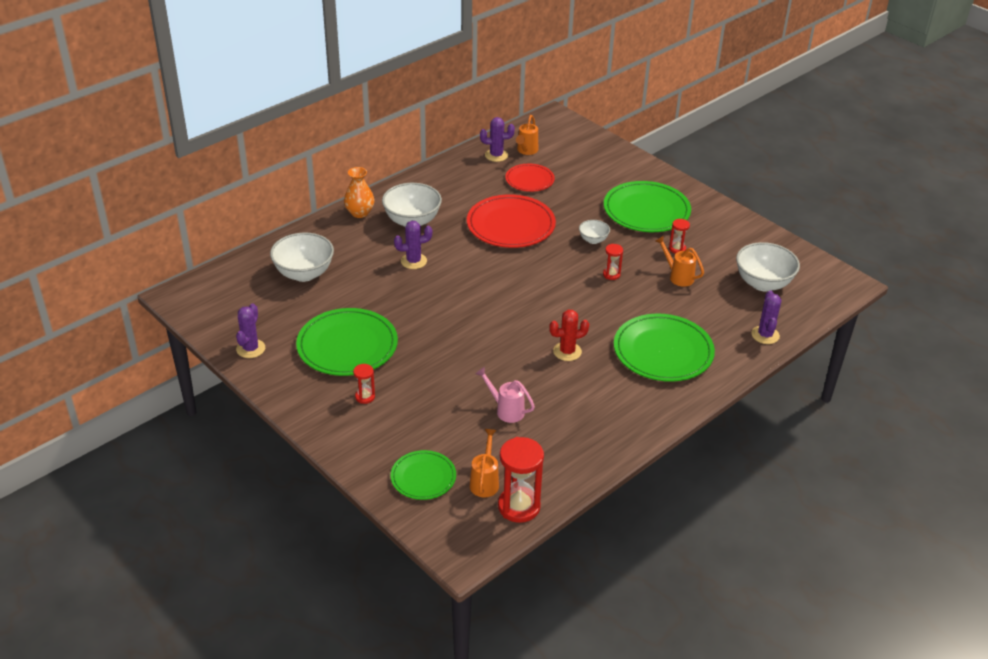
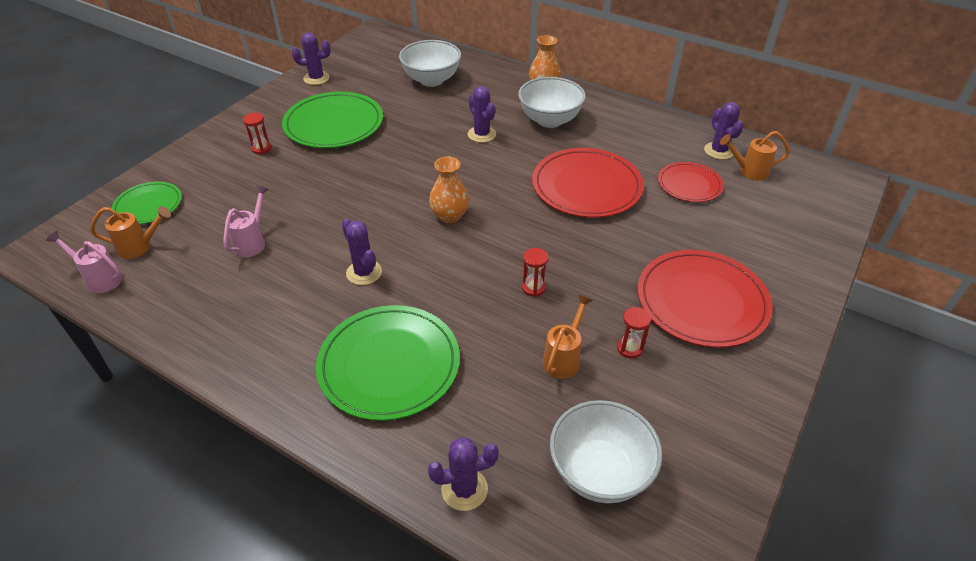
camera: 75 degrees right, 5 degrees up
red hourglass [498,437,544,523] -> pink watering can [46,231,123,293]
red cactus [549,310,589,361] -> purple cactus [342,219,382,285]
white bowl [579,220,610,244] -> none
green plate [604,181,691,232] -> red plate [638,250,773,348]
none -> orange vase [429,157,469,223]

